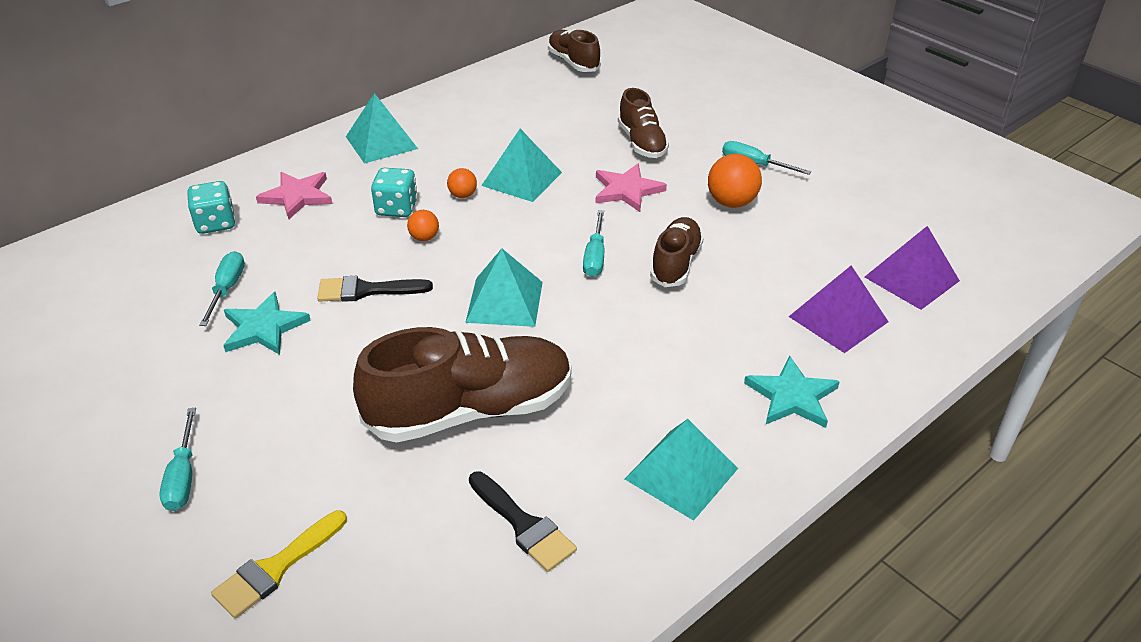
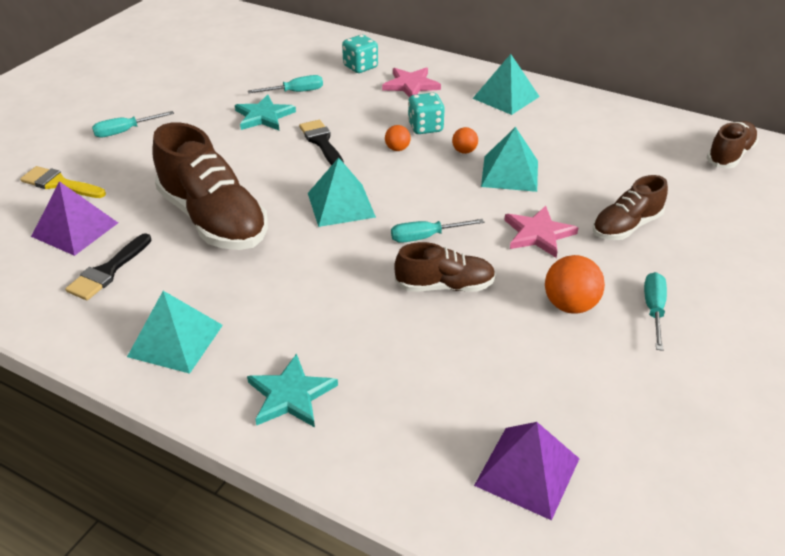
camera: 70 degrees right, 0 degrees up
purple pyramid [789,266,888,353] -> purple pyramid moved to [31,181,118,256]

